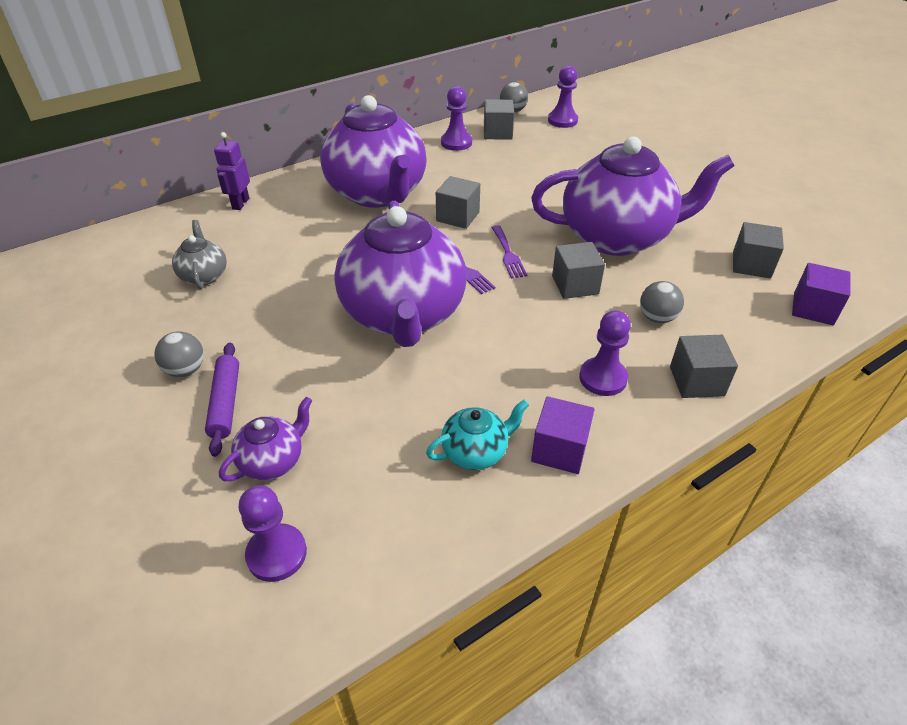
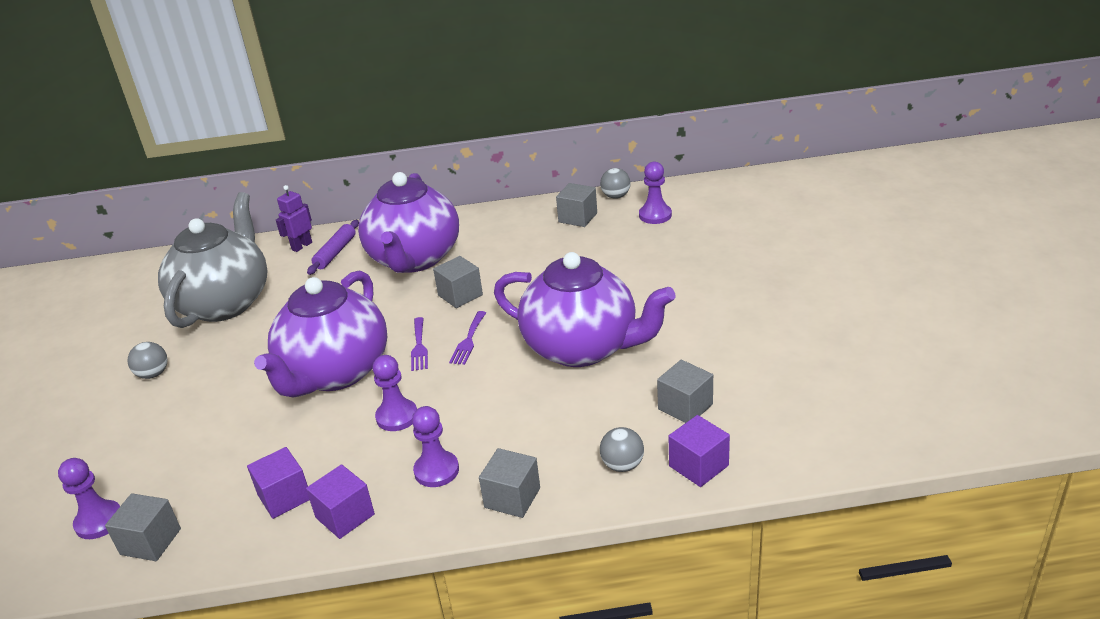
camera: 30 degrees right, 10 degrees down
grey teapot [172,220,227,289] -> grey teapot [158,192,267,328], size x2.33
purple rolling pin [205,343,239,457] -> purple rolling pin moved to [307,220,359,275]
purple teapot [219,397,312,481] -> none
turquoise teapot [426,400,529,470] -> purple cube [247,447,309,519]
purple pawn [441,86,472,151] -> purple pawn moved to [373,355,417,431]
grey cube [552,242,605,299] -> grey cube moved to [105,493,181,561]
grey ball [640,281,684,323] -> grey ball moved to [600,427,644,472]

